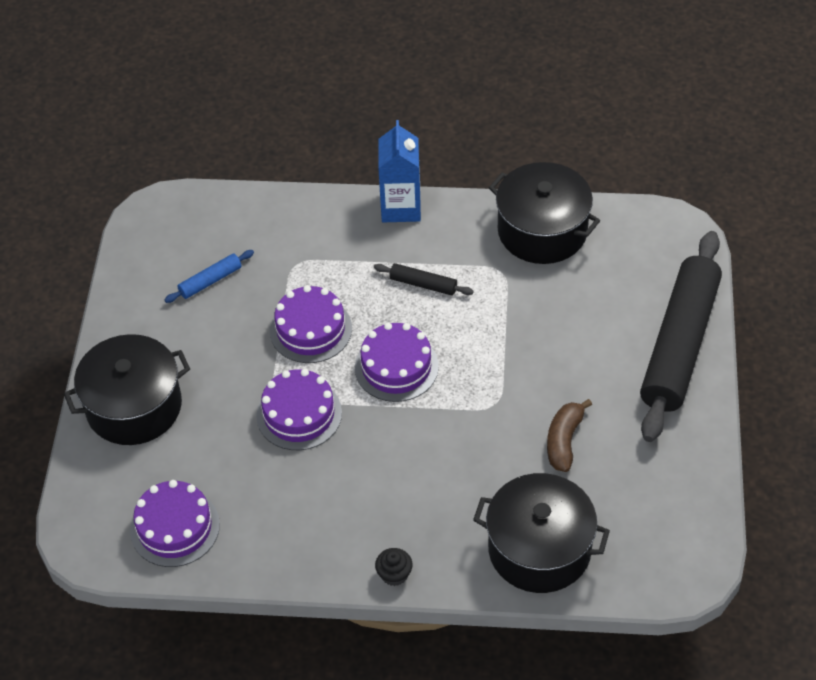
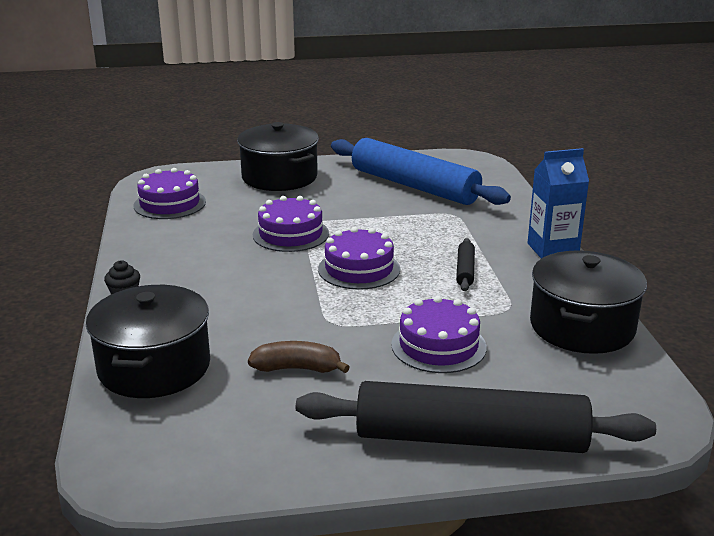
camera: 75 degrees right, 25 degrees down
blue rolling pin [164,250,254,303] -> blue rolling pin [331,138,511,205], size x2.47
purple cake [270,285,352,363] -> purple cake moved to [391,296,487,373]

